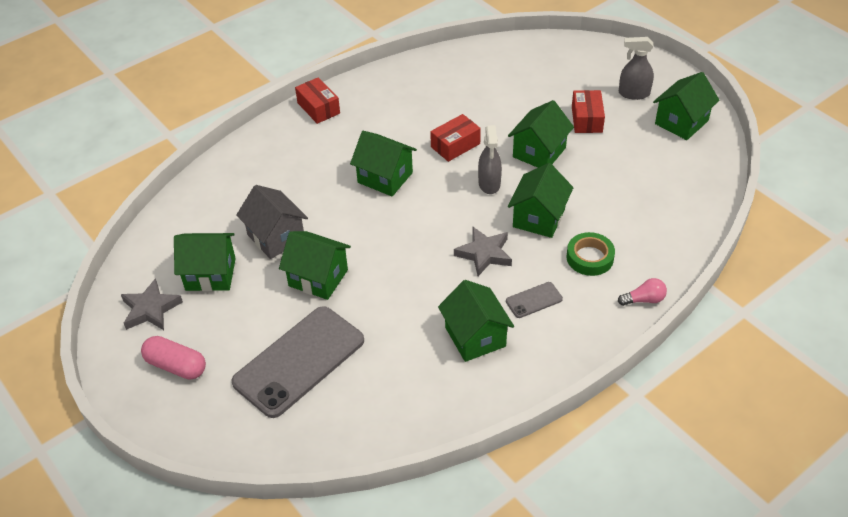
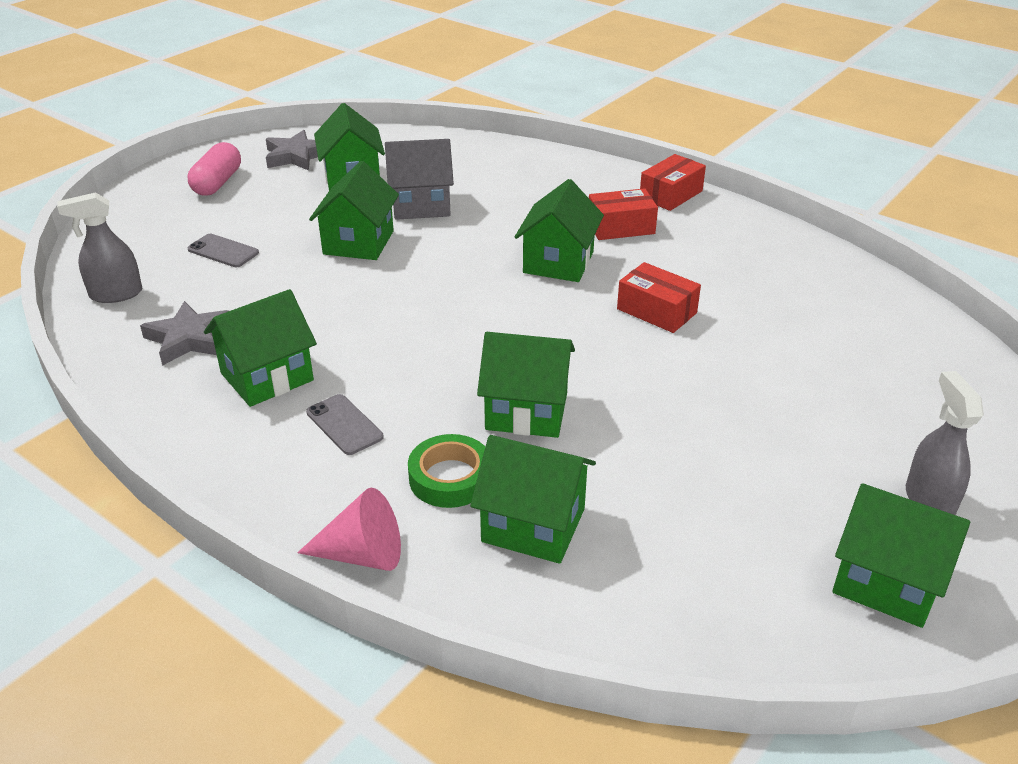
camera: 75 degrees right, 10 degrees down
grey phone [232,306,364,418] -> grey phone [188,234,259,267], size x0.43
grey house [236,185,308,259] -> grey house turned 45 degrees clockwise [385,139,454,220]
grey star [454,226,512,276] -> grey star moved to [140,301,228,366]
grey spray bottle [478,125,502,194] -> grey spray bottle moved to [57,192,142,303]
green house [508,100,574,168] -> green house moved to [470,435,596,564]
red box [572,90,605,133] -> red box moved to [589,188,658,240]
pink light bulb [618,278,667,306] -> pink cone [297,488,401,571]

